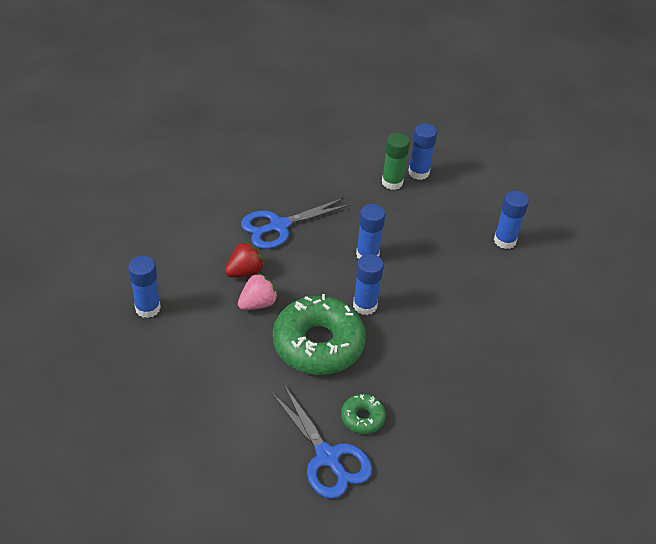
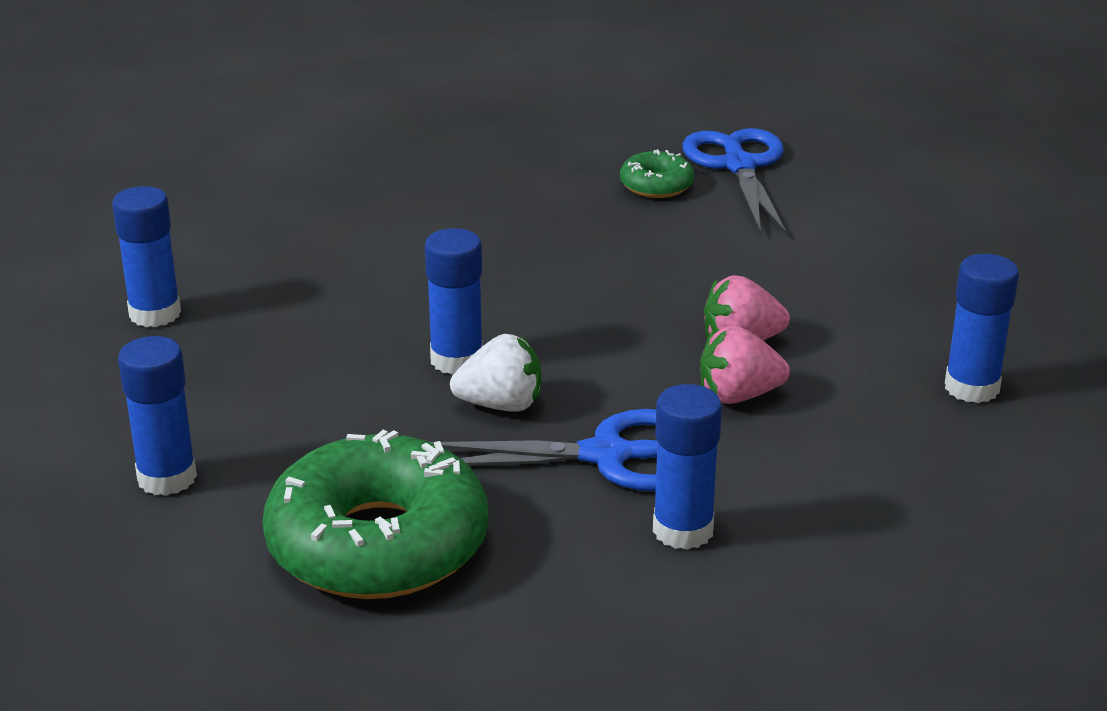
camera: 150 degrees left, 15 degrees down
red strawberry [225,242,264,277] -> pink strawberry [700,326,790,404]
green donut [273,294,366,375] -> green donut moved to [263,430,488,599]
blue glue stick [353,254,384,315] -> blue glue stick moved to [653,384,722,550]
green glue stick [382,133,410,190] -> none
none -> white strawberry [450,334,541,412]

